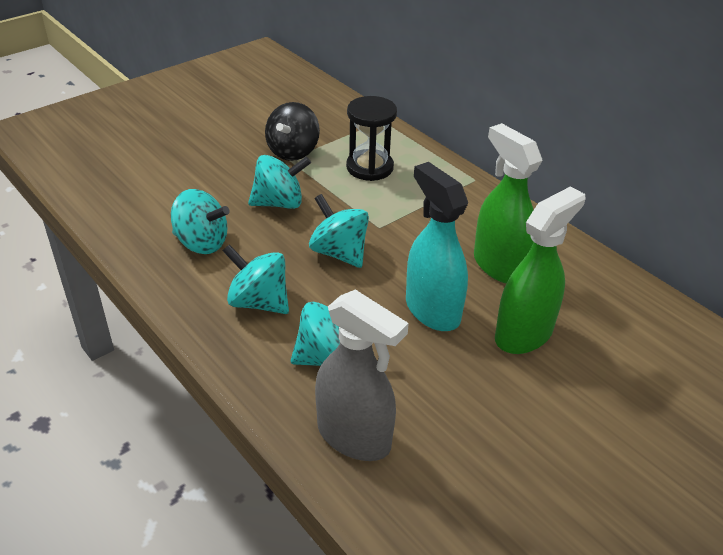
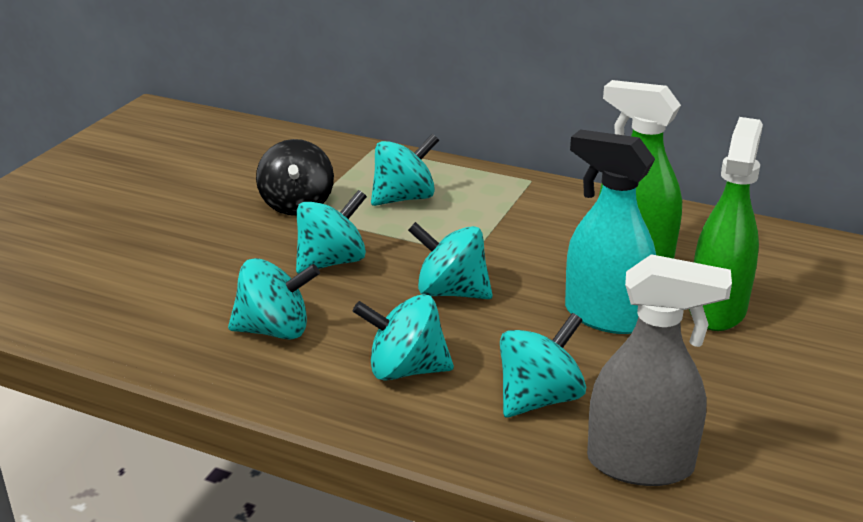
camera: 25 degrees left, 10 degrees down
black hourglass [346,96,397,181] -> turquoise spinning top [371,134,439,206]

